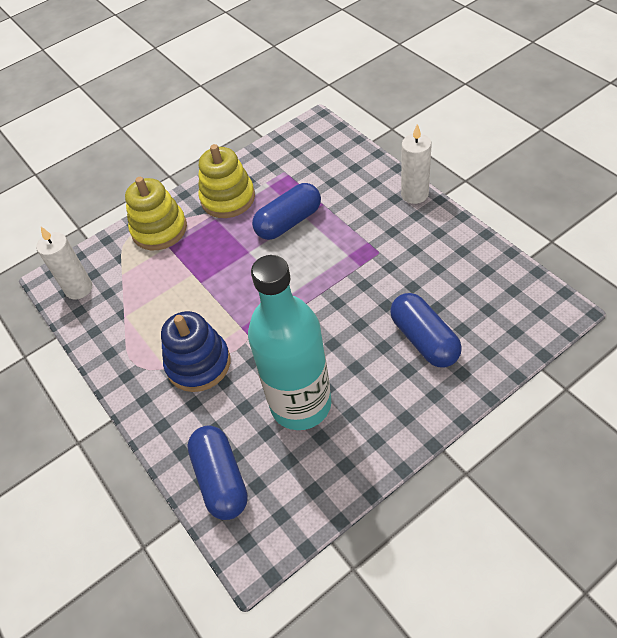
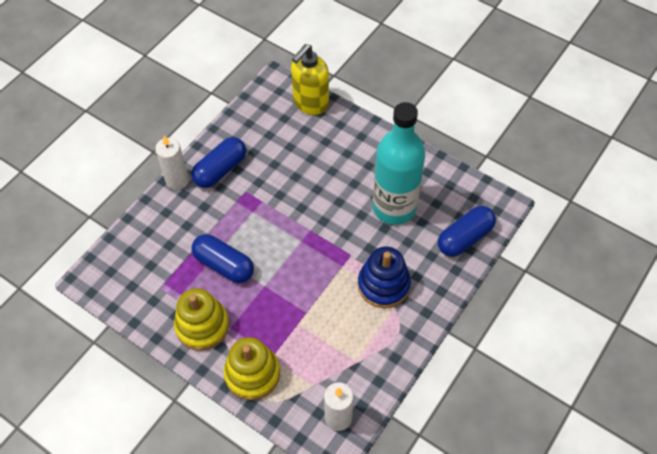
camera: 115 degrees left, 5 degrees up
blue capsule [390,293,462,367] -> blue capsule moved to [191,137,246,188]
none -> yellow soap dispenser [291,44,329,115]

